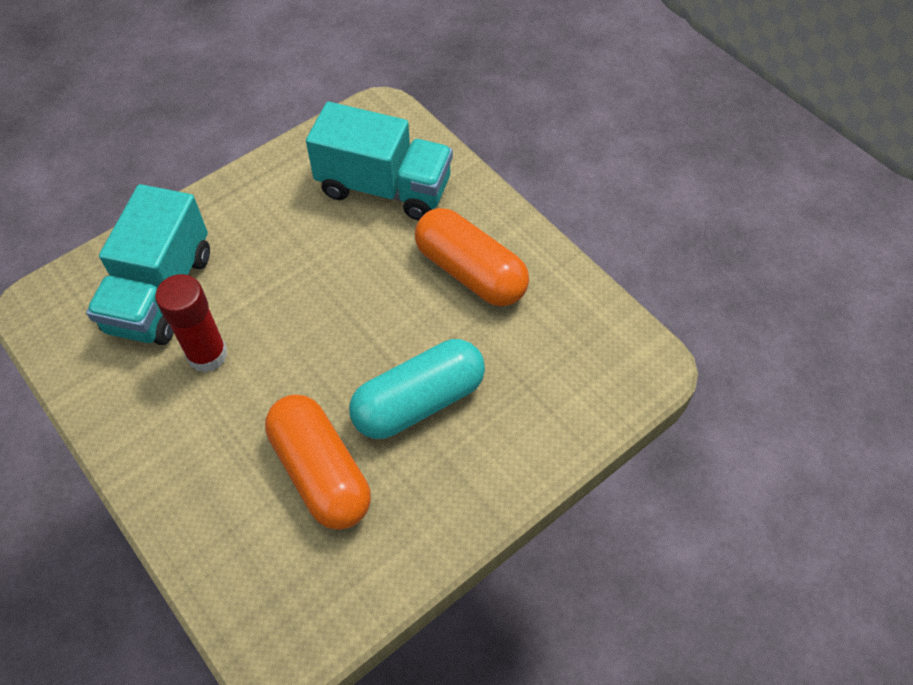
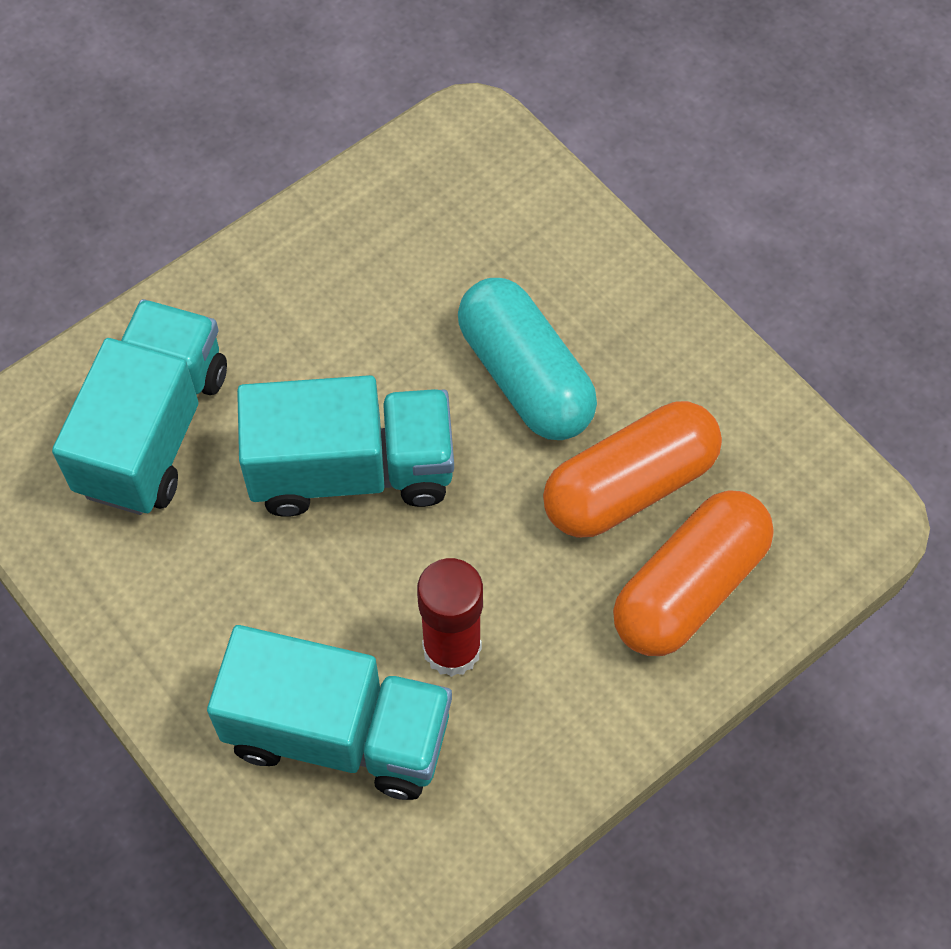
camera: 90 degrees left, 5 degrees up
orange capsule [415,208,529,306] -> orange capsule moved to [613,490,774,656]
none -> turquoise truck [237,375,454,517]

